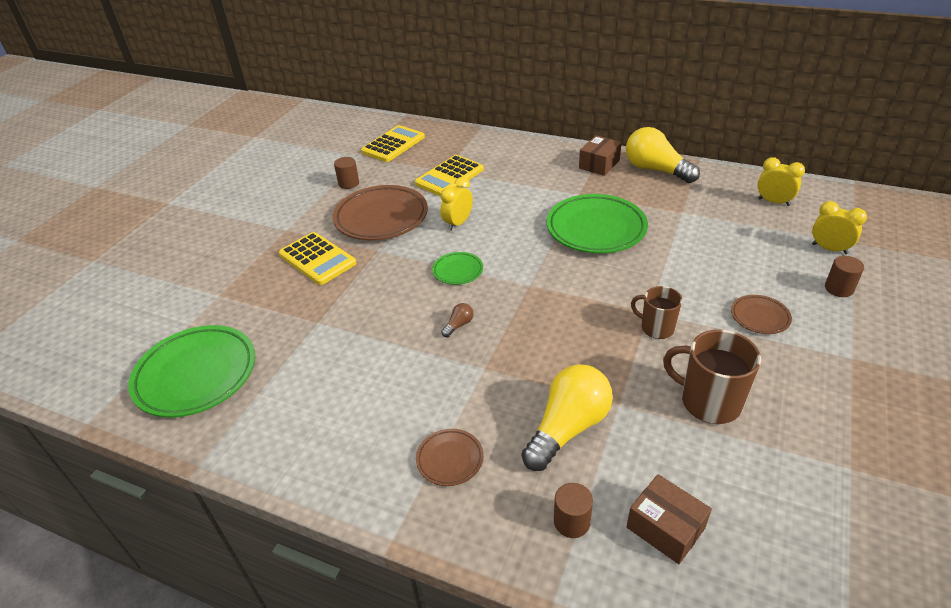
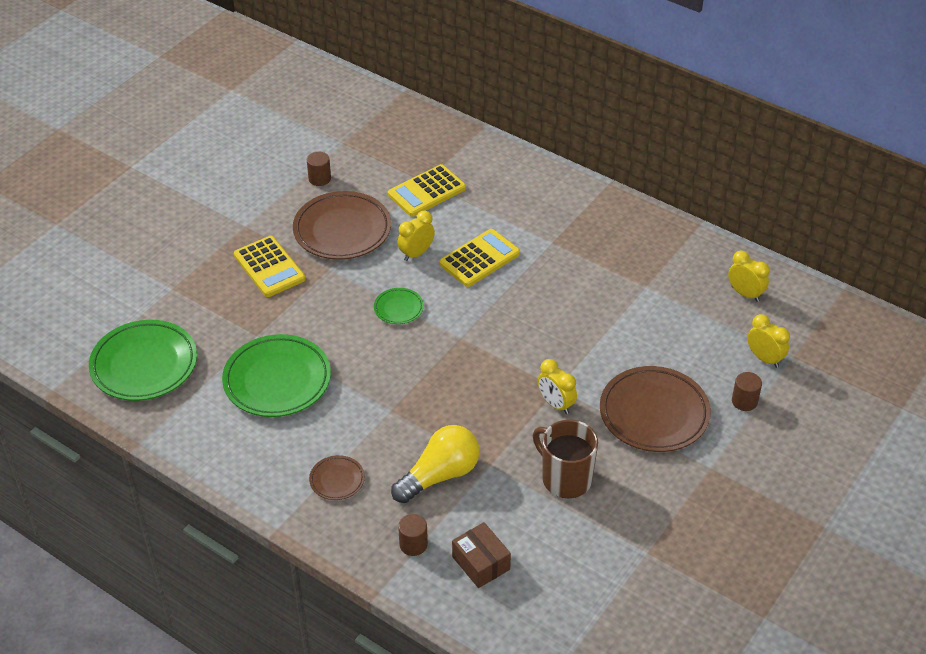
camera: 10 degrees right, 5 degrees up
yellow calculator [361,125,425,162] -> yellow calculator moved to [439,229,520,287]
brown light bulb [441,303,473,337] -> none
green plate [547,194,648,253] -> green plate moved to [222,334,331,417]
brown box [579,135,622,176] -> none
yellow light bulb [626,127,700,183] -> none
brown mug [631,286,682,339] -> yellow clock [538,359,577,414]
brown plate [731,295,792,334] -> brown plate [600,366,711,452], size x2.07

